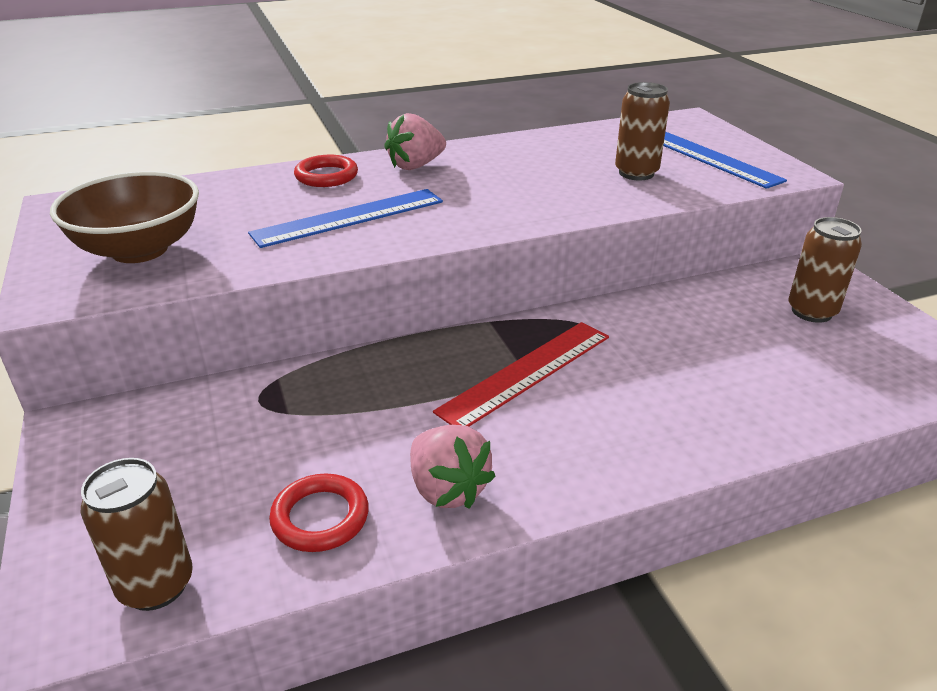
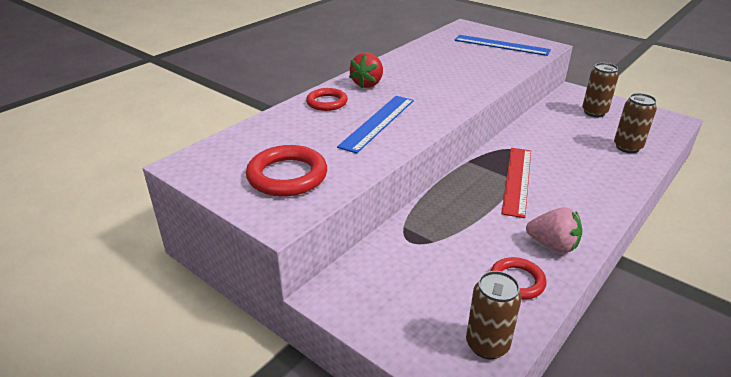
camera: 30 degrees left, 0 degrees up
brown bowl [50,171,199,263] -> red ring [246,145,327,197]
pink strawberry [384,113,446,170] -> red strawberry [349,53,383,88]
brown can [615,82,670,180] -> brown can moved to [614,93,657,153]

